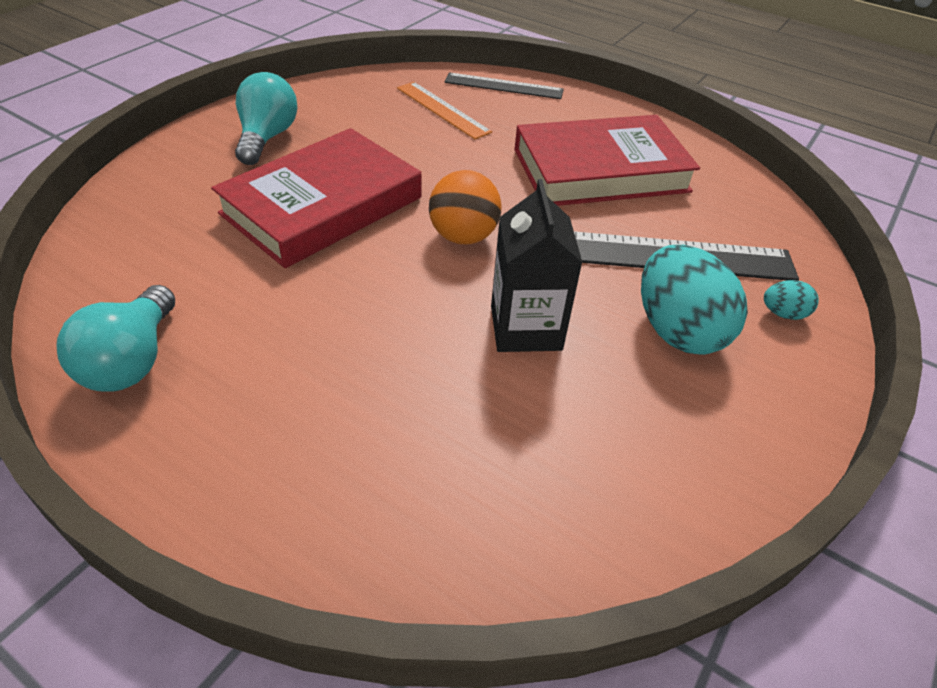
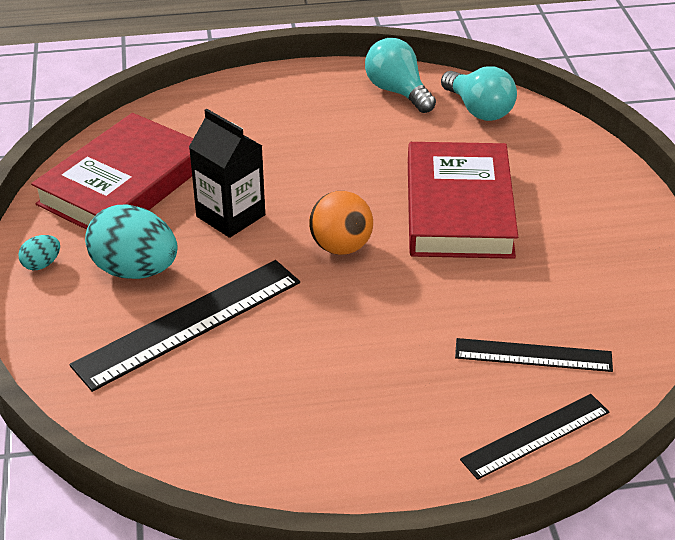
camera: 140 degrees right, 5 degrees down
turquoise light bulb [235,72,297,165] -> turquoise light bulb moved to [441,66,517,121]
orange ruler [397,82,492,139] -> black ruler [455,338,613,372]
red book [514,115,700,206] -> red book moved to [31,113,193,230]
turquoise egg [764,280,819,320] -> turquoise egg moved to [18,235,60,270]

